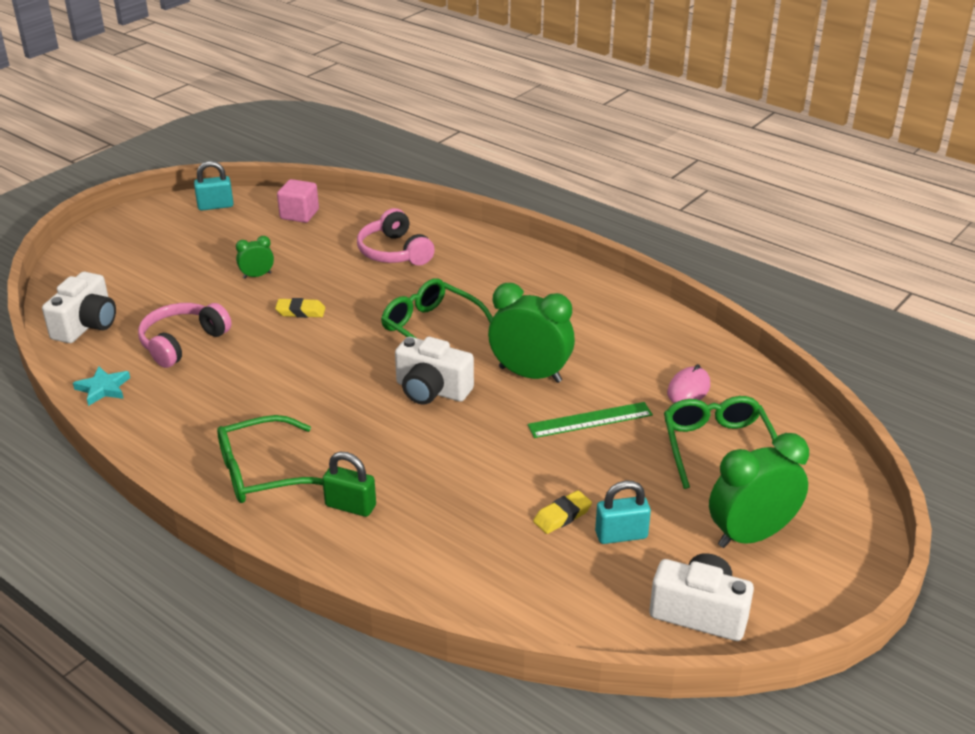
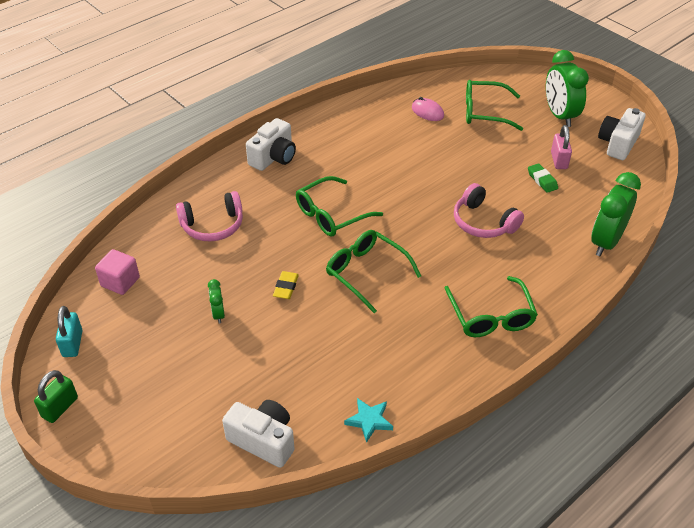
camera: 80 degrees left, 10 degrees up
pink headphones [138,303,232,368] -> pink headphones moved to [454,183,524,238]
green padlock [322,452,376,517] -> green padlock moved to [34,370,78,423]
white camera [395,337,474,405] -> white camera moved to [246,118,296,171]
green clock [488,283,575,383] -> green clock moved to [591,172,641,256]
green ruler [527,402,653,438] -> none
yellow eraser [533,491,592,534] -> green eraser [528,163,558,193]
turquoise padlock [595,481,651,544] -> pink padlock [551,125,572,169]
none -> green glasses [326,230,421,313]

